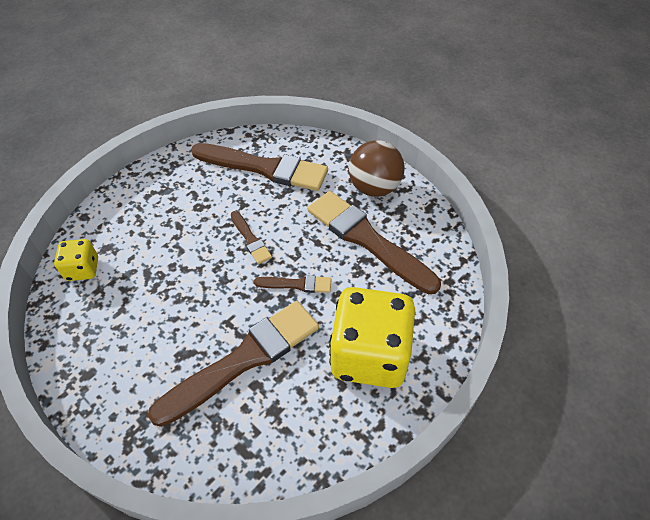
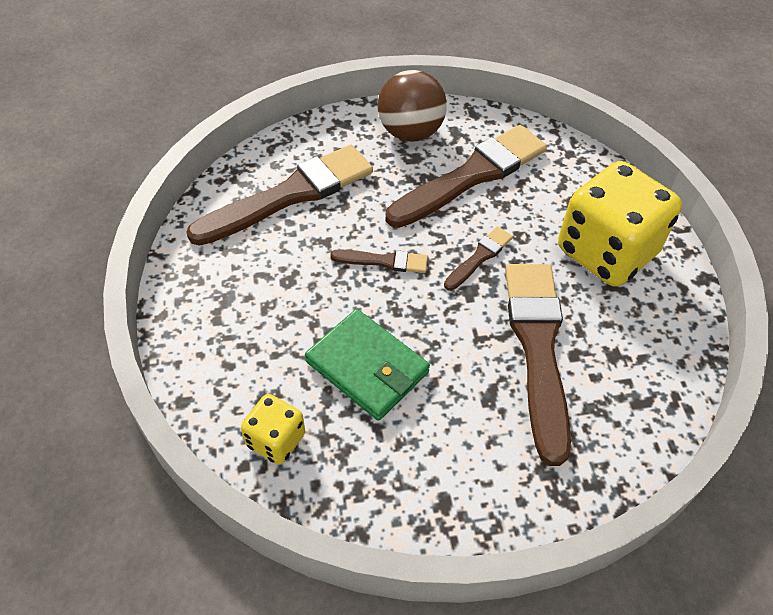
camera: 55 degrees left, 0 degrees up
brown brush [308,191,441,294] -> brown brush turned 150 degrees clockwise [386,125,547,228]
none -> green wallet [305,309,430,421]

